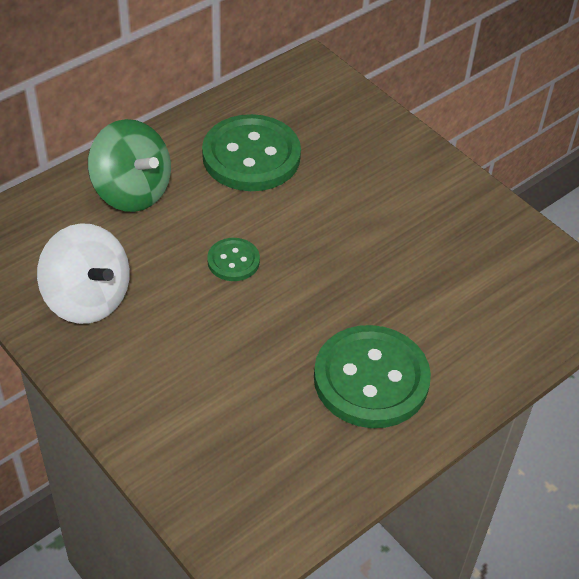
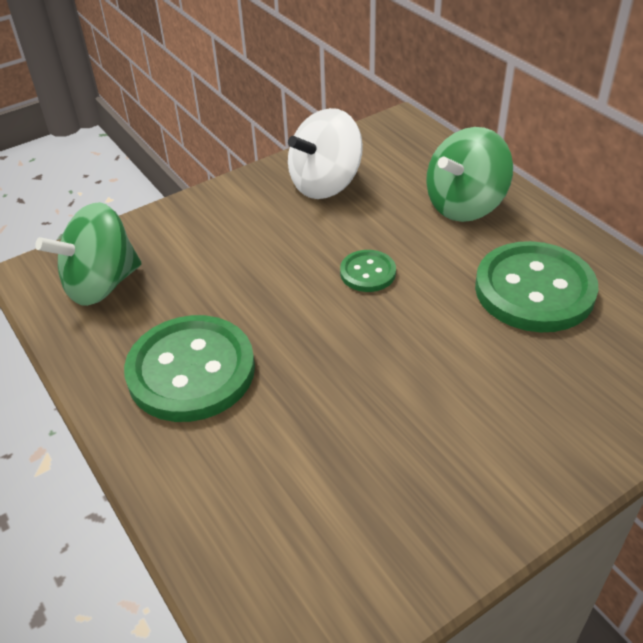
camera: 100 degrees right, 5 degrees down
none -> green spinning top [35,202,141,306]

